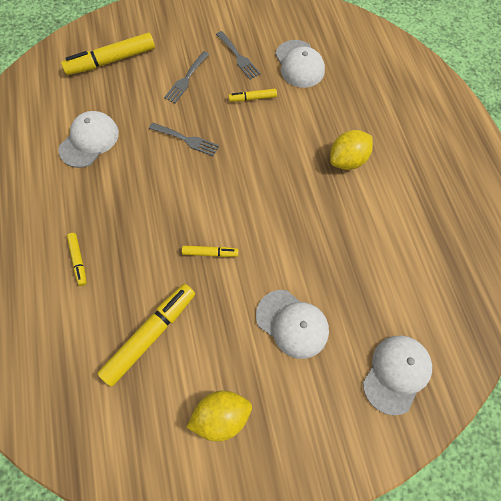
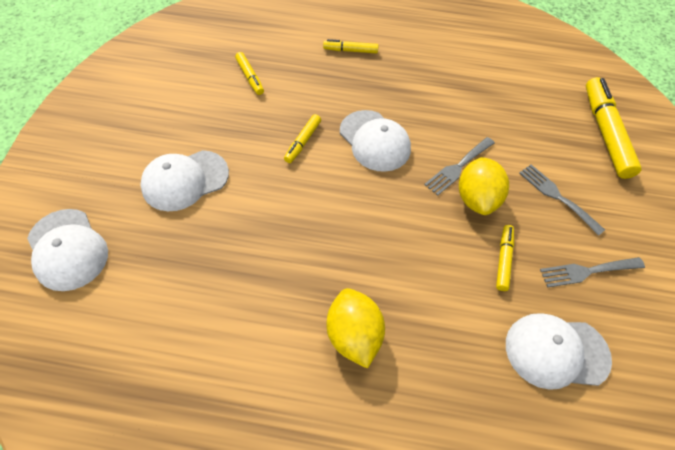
camera: 110 degrees right, 10 degrees down
white cap [58,111,119,168] -> white cap moved to [340,110,411,172]
yellow marker [97,284,195,387] -> yellow marker [235,52,264,95], size x0.51
yellow lemon [186,391,252,442] -> yellow lemon moved to [459,157,509,215]

